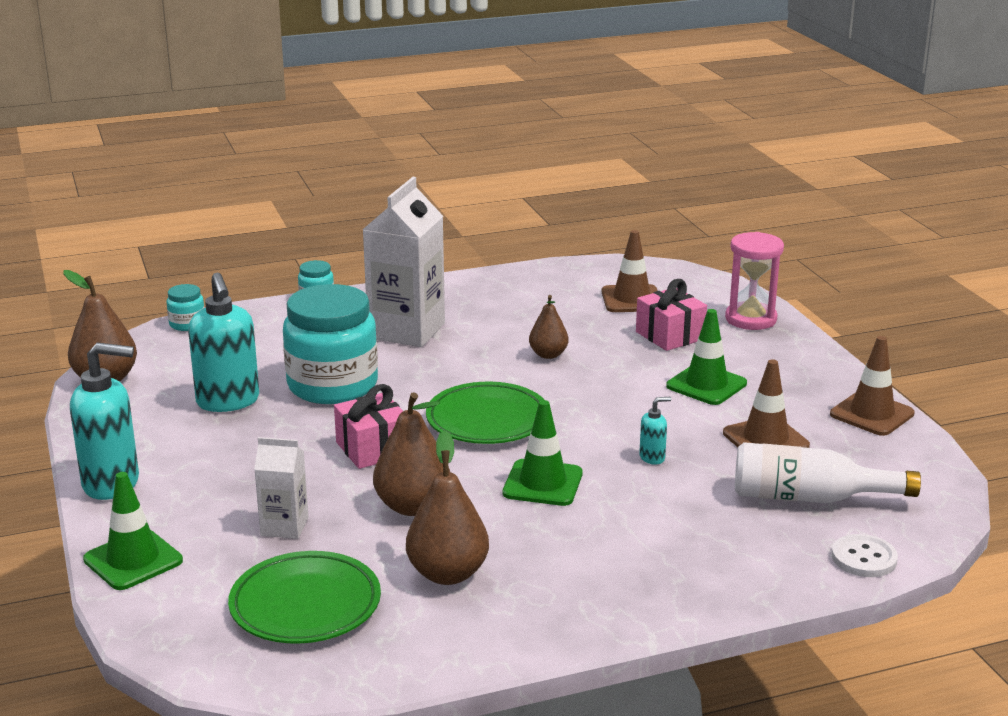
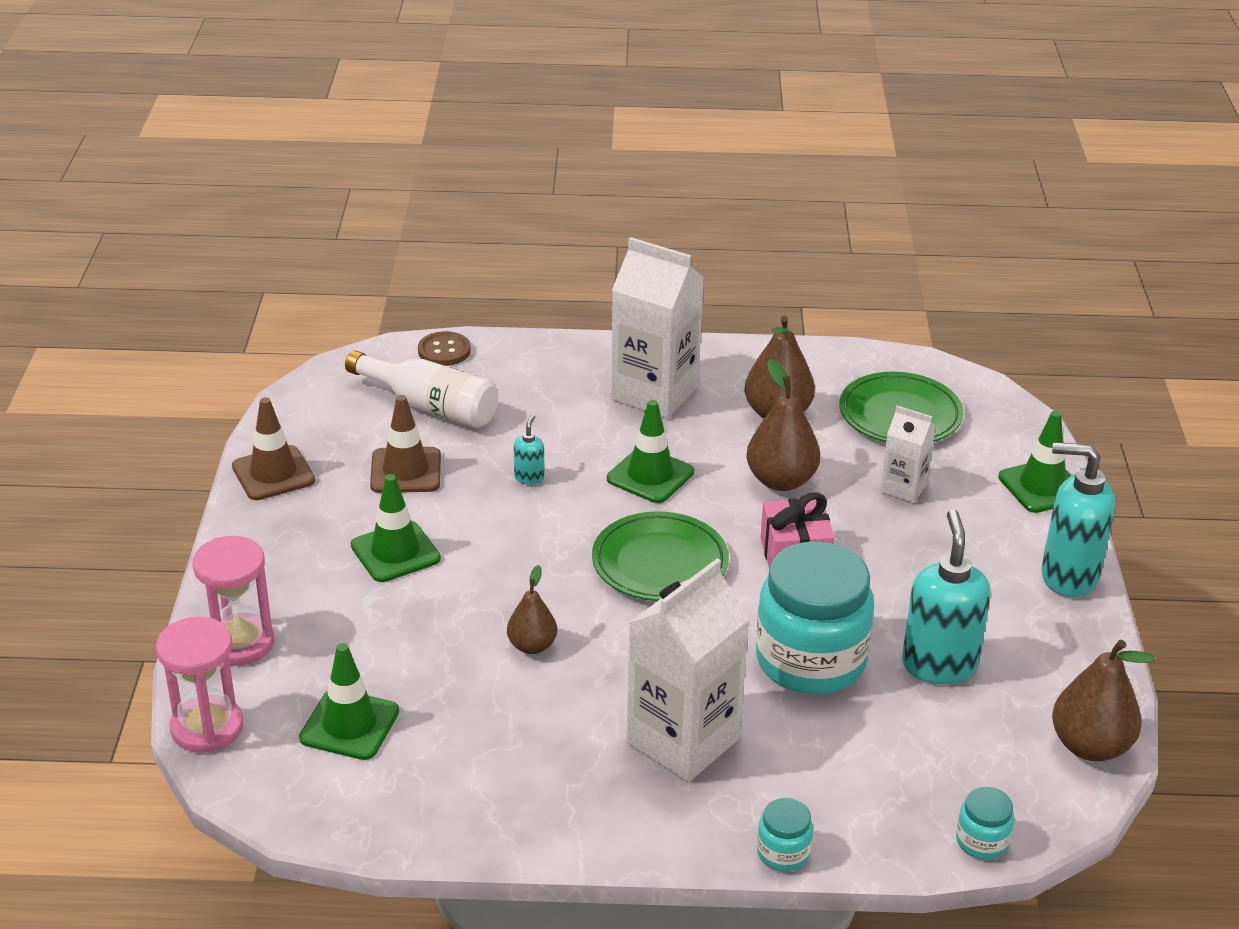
camera: 160 degrees left, 10 degrees up
brown traffic cone [602,230,658,312] -> green traffic cone [299,643,399,760]
pink gift [636,279,707,351] -> none
turquoise soap dispenser [639,397,671,465] -> turquoise soap dispenser turned 105 degrees clockwise [514,415,545,485]
white button [832,534,898,577] -> brown button [418,331,471,366]
none -> pink hourglass [156,617,243,753]
none -> white carton [611,237,704,419]

